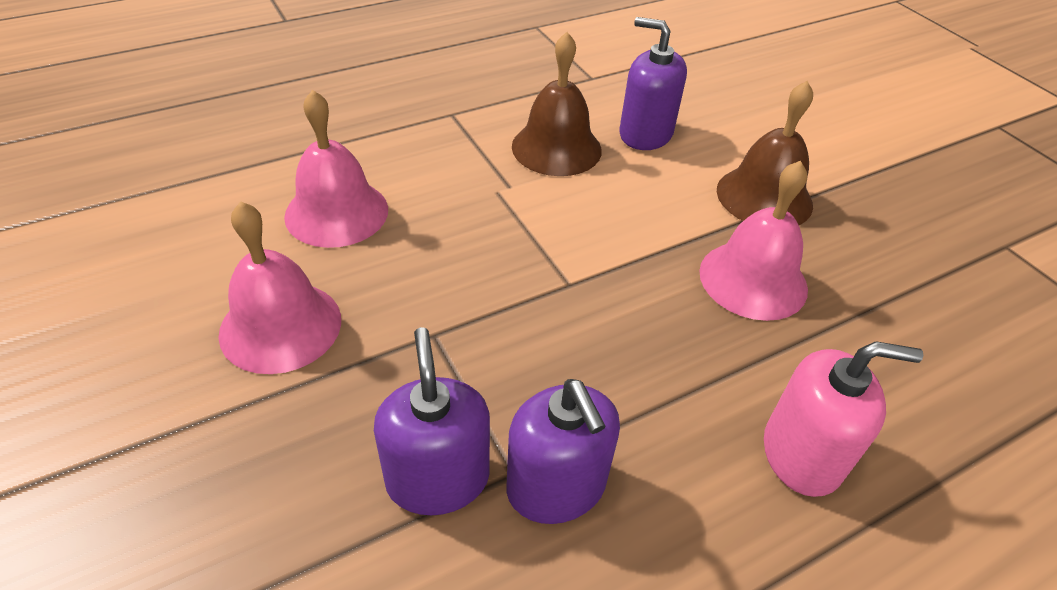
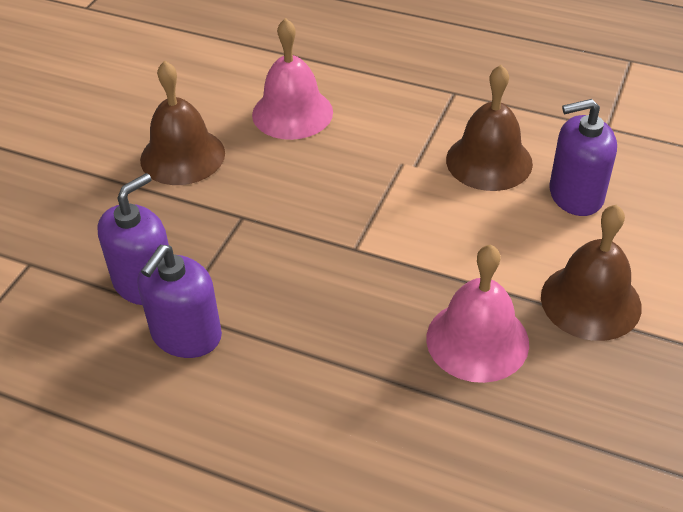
camera: 55 degrees right, 0 degrees up
pink bell [218,201,341,374] -> brown bell [140,61,225,185]
purple soap dispenser [620,17,687,150] -> purple soap dispenser turned 90 degrees counterclockwise [550,99,617,216]
pink soap dispenser [764,341,924,497] -> none

